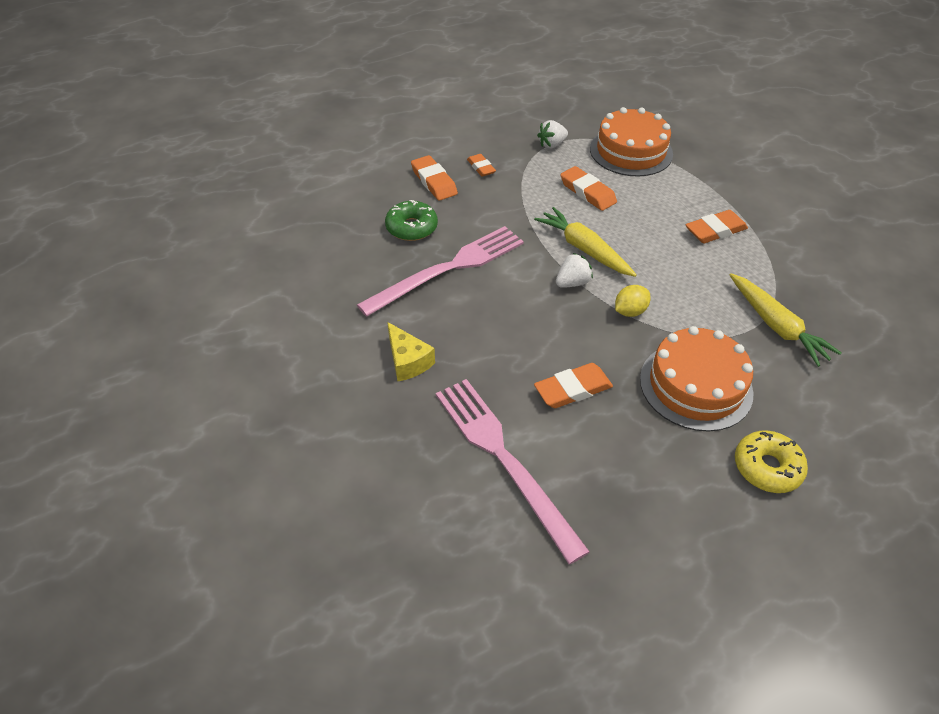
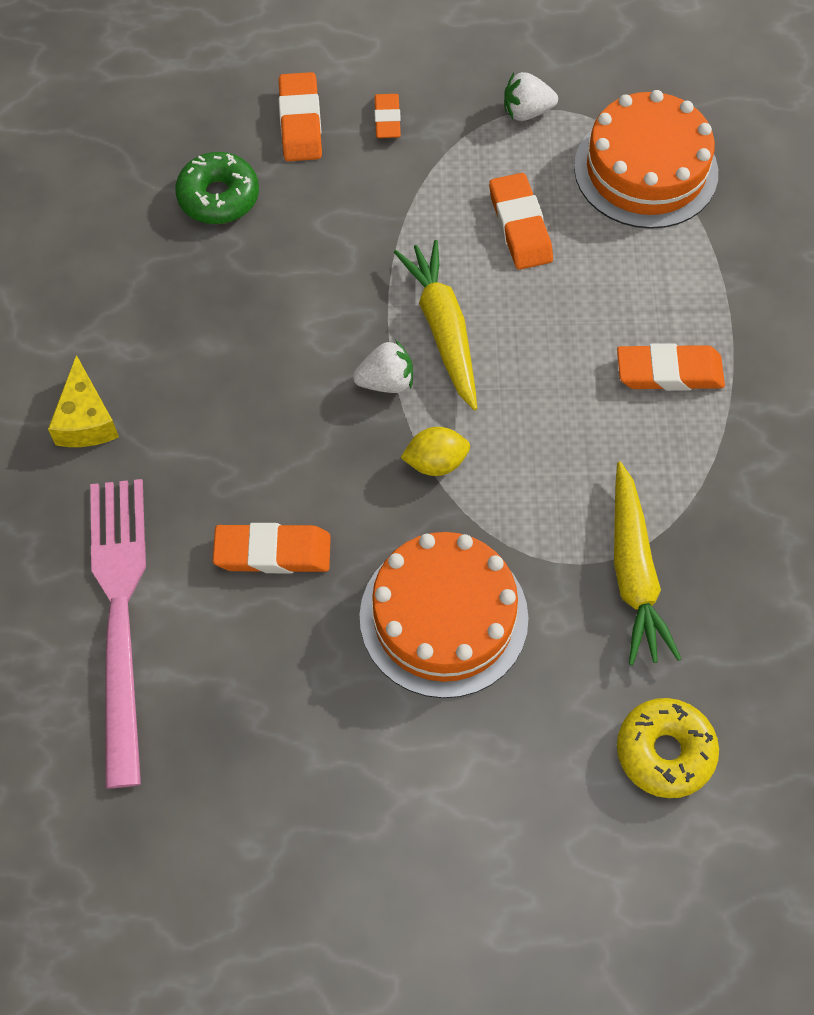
camera: 25 degrees right, 15 degrees up
pink fork [357,226,524,317] -> none
yellow donut [735,431,808,493] -> yellow donut moved to [617,698,719,798]

